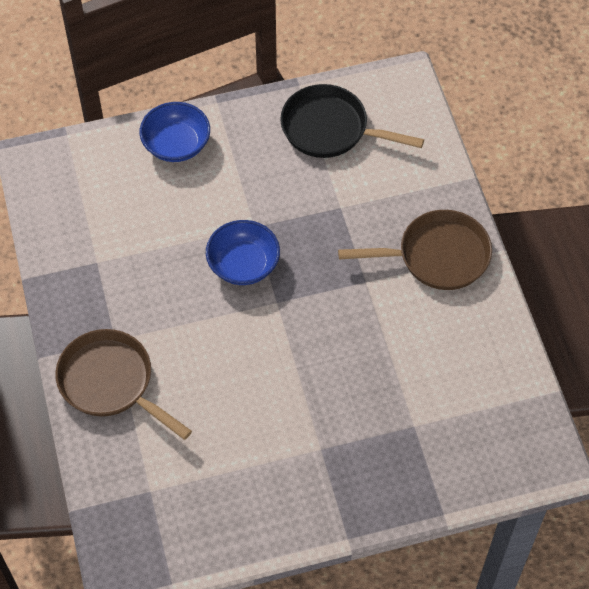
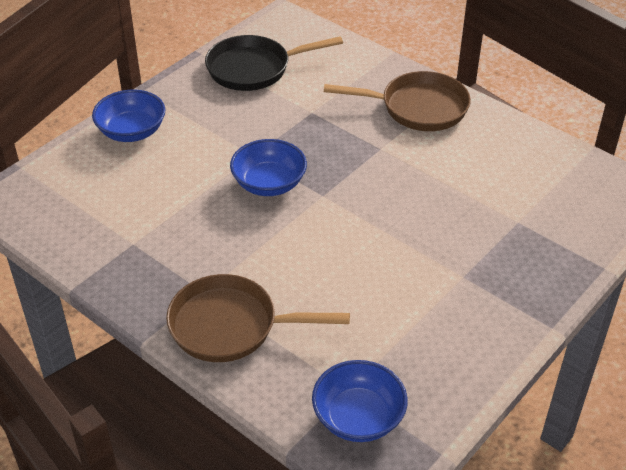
camera: 35 degrees left, 15 degrees down
brown pan [338,210,492,290] -> brown pan turned 45 degrees clockwise [324,71,471,131]
none -> blue bowl [312,360,408,442]

